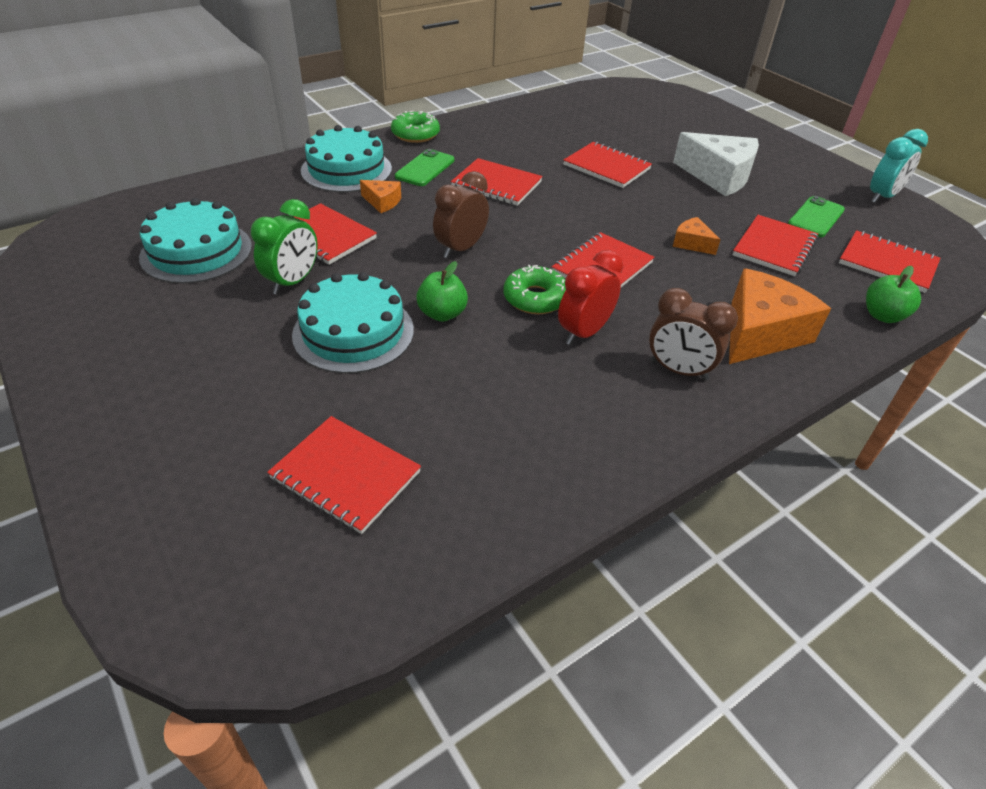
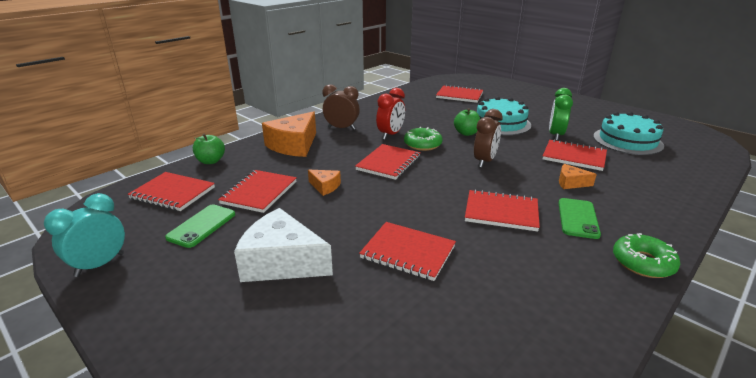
camera: 170 degrees right, 15 degrees down
turquoise cake [301,125,392,192] -> none

